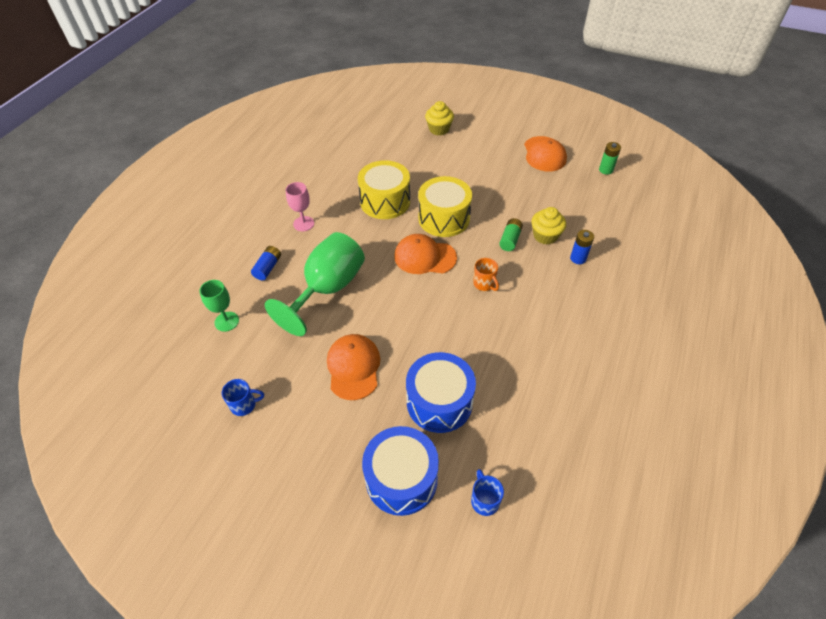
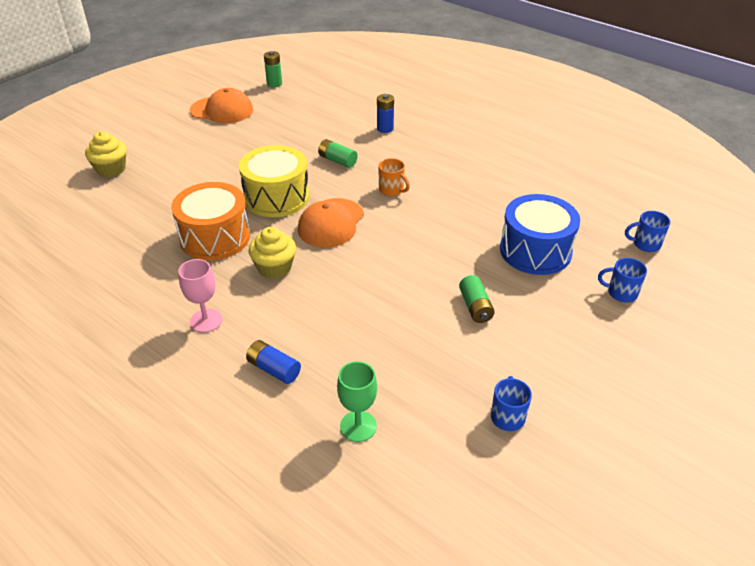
camera: 75 degrees left, 10 degrees down
green goblet [265,232,365,336] -> none
orange cap [327,334,380,400] -> green battery [459,275,495,323]
yellow drum [358,160,410,219] -> orange drum [171,182,250,261]
blue drum [362,426,439,516] -> blue mug [598,258,647,302]
orange mug [473,258,499,291] -> orange mug turned 60 degrees clockwise [378,158,410,196]
yellow cupcake [531,207,566,245] -> yellow cupcake moved to [249,227,296,279]

